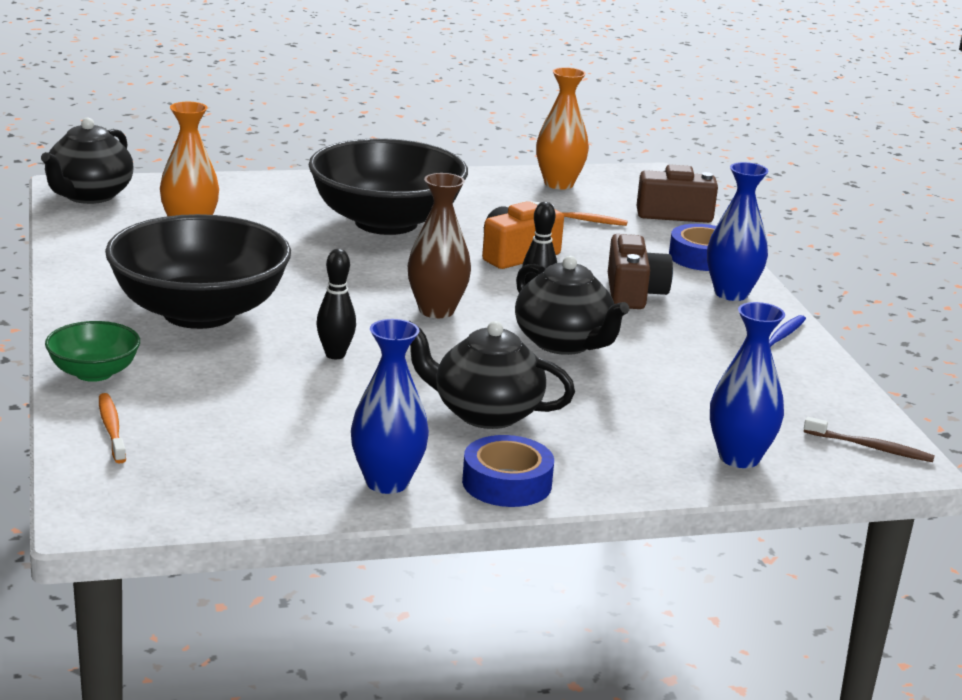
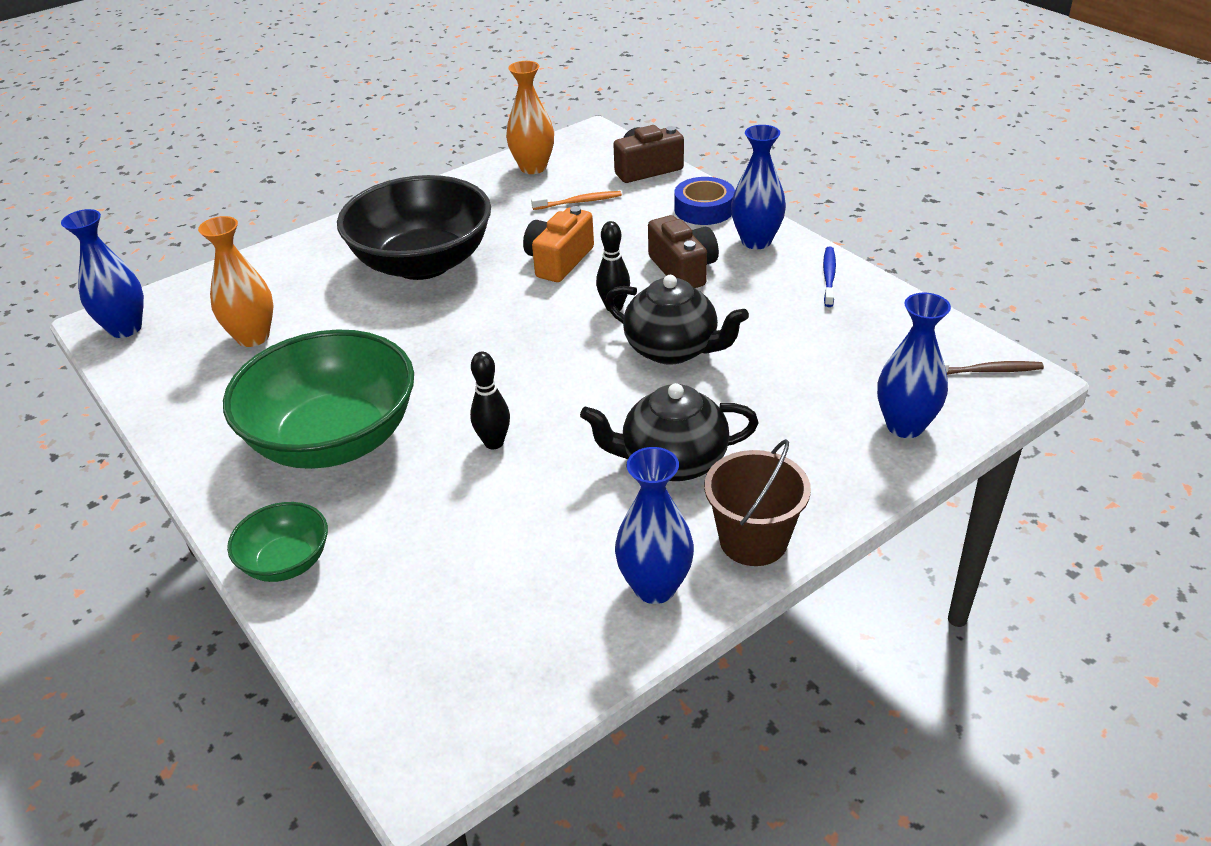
camera: 20 degrees left, 15 degrees up
black teapot [41,117,133,204] -> blue vase [61,209,144,338]
orange toothbrush [99,393,126,463] -> none
black bowl [105,214,291,329] -> green bowl [223,329,414,469]
brown vase [408,173,471,318] -> none
blue tape [462,435,554,507] -> brown bucket [704,439,811,566]

